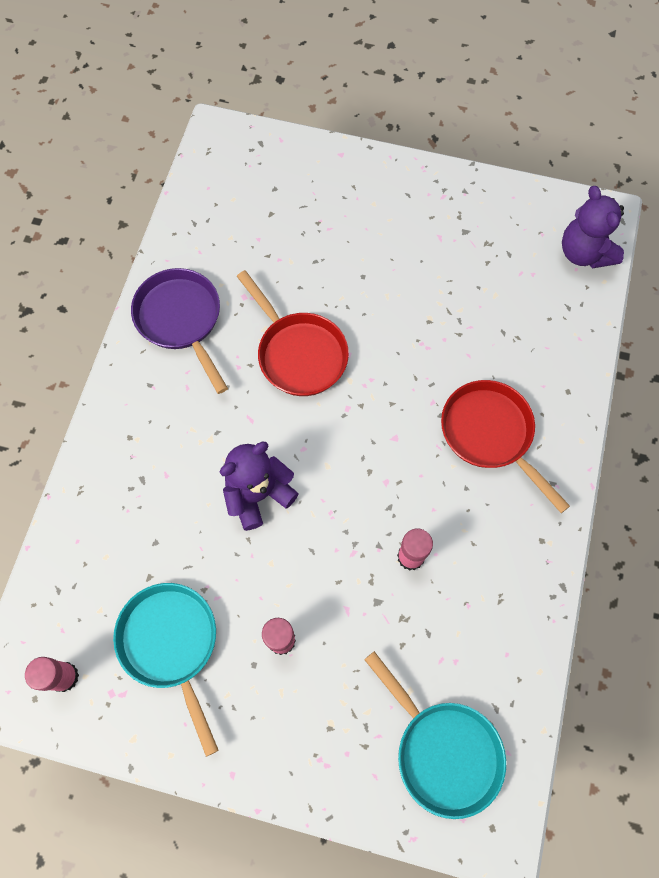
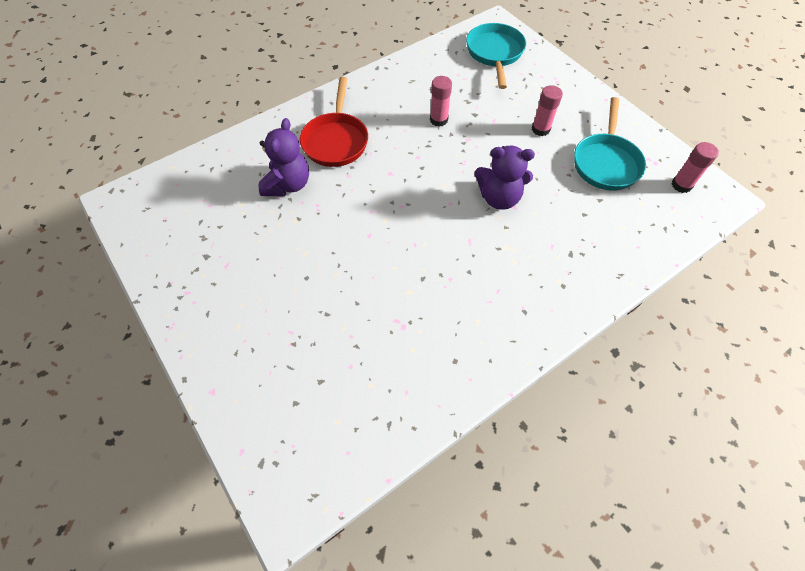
camera: 140 degrees left, 10 degrees down
purple pan [131,268,228,394] -> none
red pan [237,270,349,396] -> none
purple teddy bear [562,186,624,268] -> purple teddy bear moved to [259,118,309,196]

